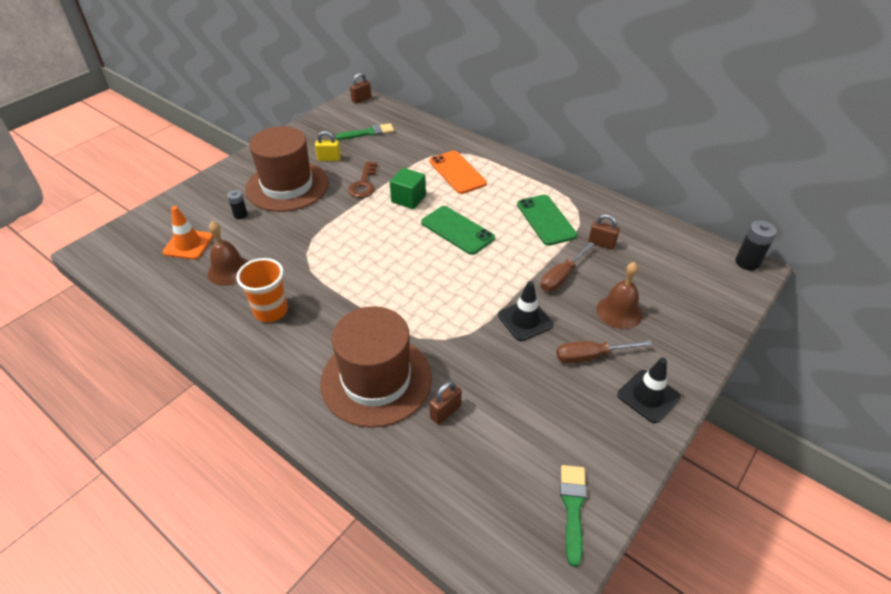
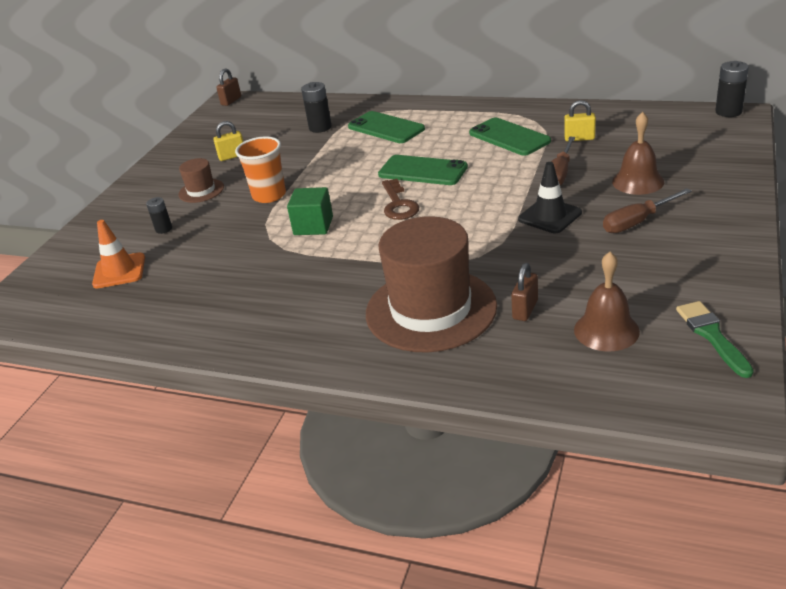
camera: 15 degrees left, 10 degrees down
brown bell [207,221,249,286] -> brown bell moved to [574,252,640,352]
orange cup [236,258,288,322] -> orange cup moved to [235,136,286,203]
brown hat [245,126,329,212] -> brown hat [178,158,224,203], size x0.46
green brush [335,123,394,140] -> none
brown key [348,161,378,198] -> brown key moved to [382,179,419,220]
green cube [390,168,426,209] -> green cube moved to [287,187,333,235]
orange phone [429,151,487,194] -> green phone [348,111,425,143]
brown padlock [588,214,620,250] -> yellow padlock [564,100,596,141]
black traffic cone [617,358,681,423] -> none
none -> black battery [301,82,332,133]

